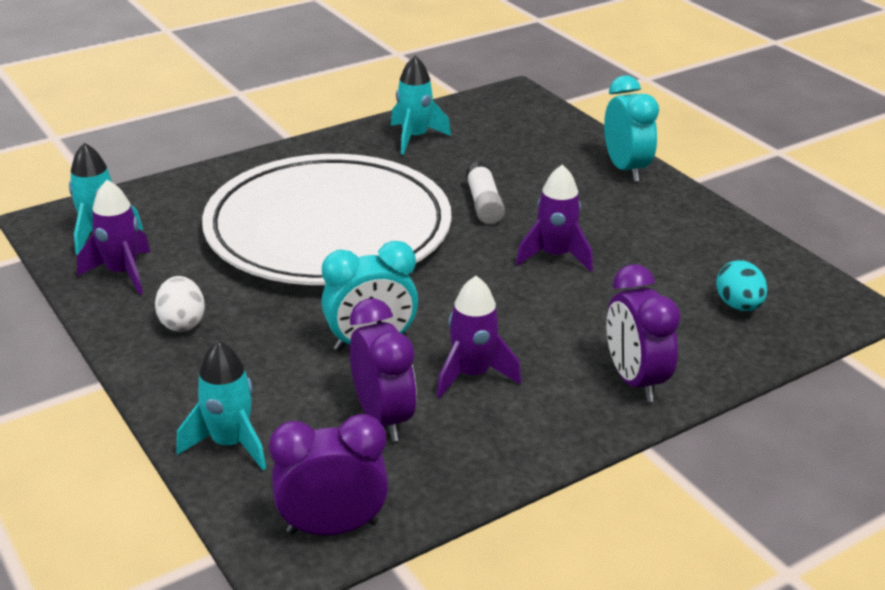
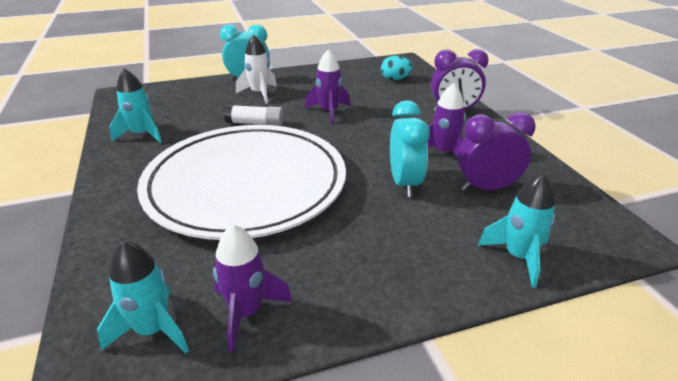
camera: 75 degrees left, 0 degrees up
white egg [155,276,205,332] -> none
purple clock [269,414,389,535] -> none
none -> white rocket [236,35,277,103]

